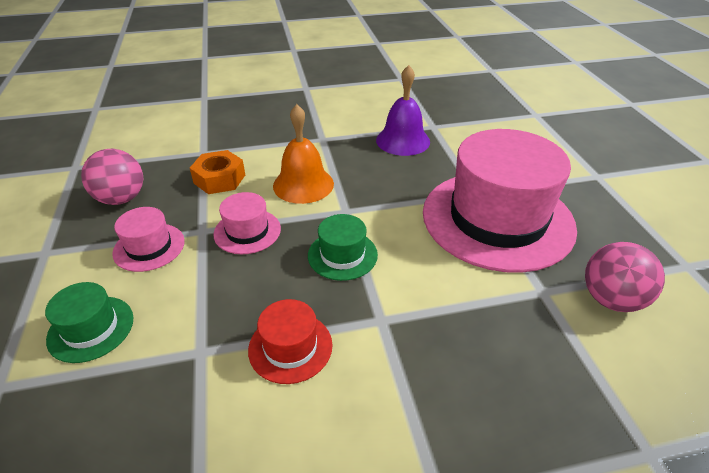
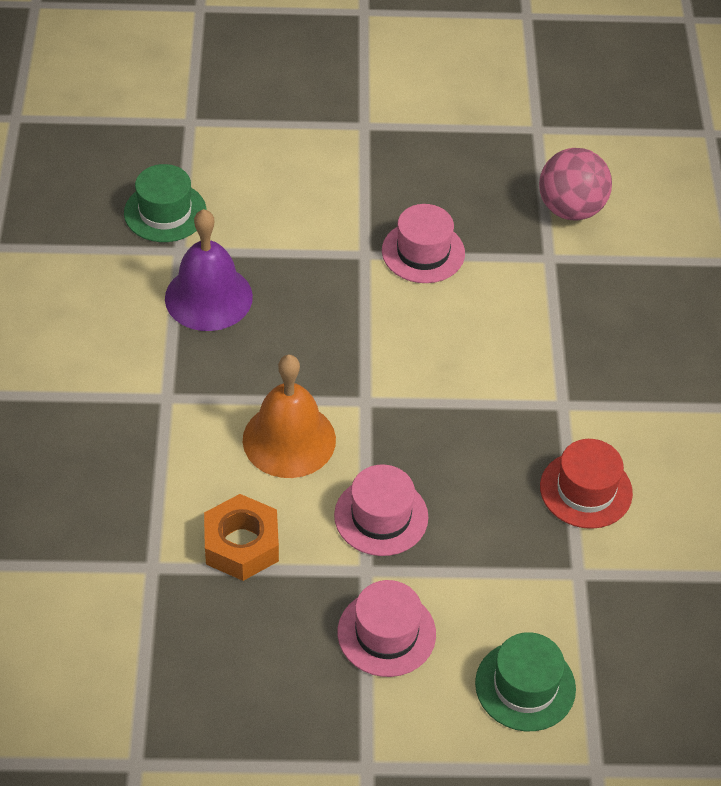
camera: 80 degrees left, 10 degrees up
pink ball [81,149,143,205] -> none
green hat [308,214,378,281] -> green hat moved to [124,164,207,242]
pink hat [423,129,577,273] -> pink hat [382,204,465,283], size x0.43

